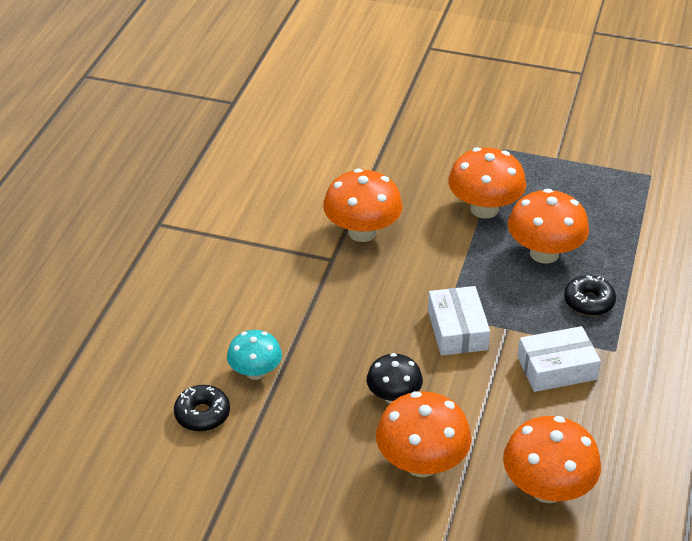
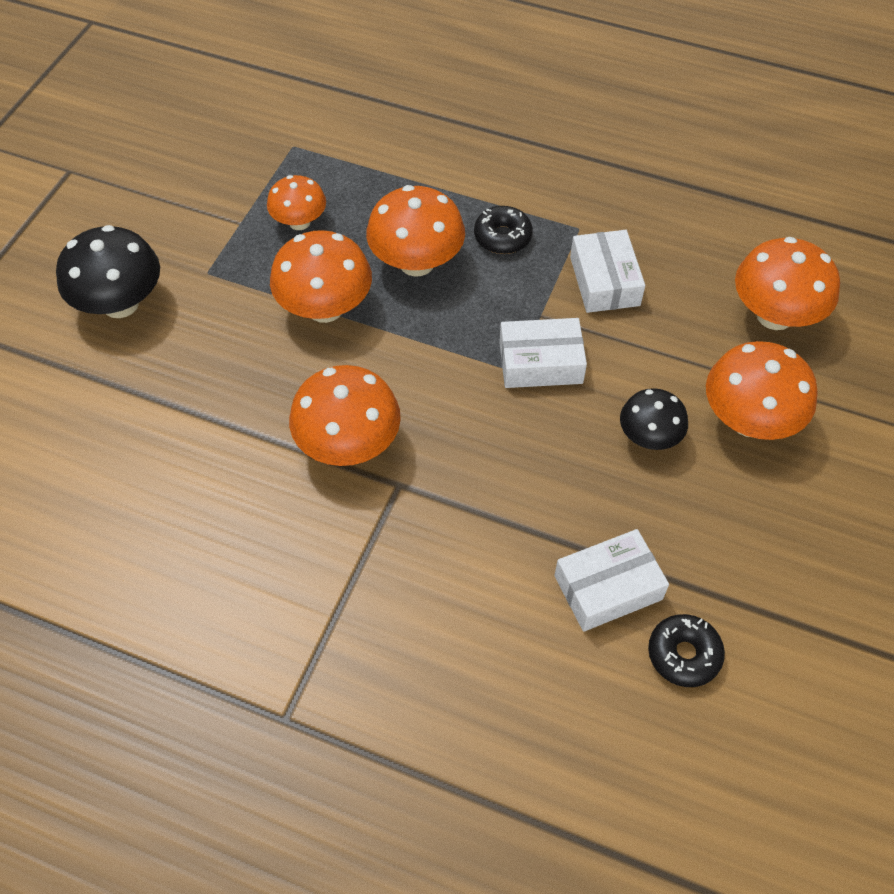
camera: 85 degrees left, 15 degrees up
turquoise mushroom [227,330,282,380] -> white box [554,529,669,632]
none -> black mushroom [56,225,160,318]
none -> orange mushroom [267,175,326,230]

